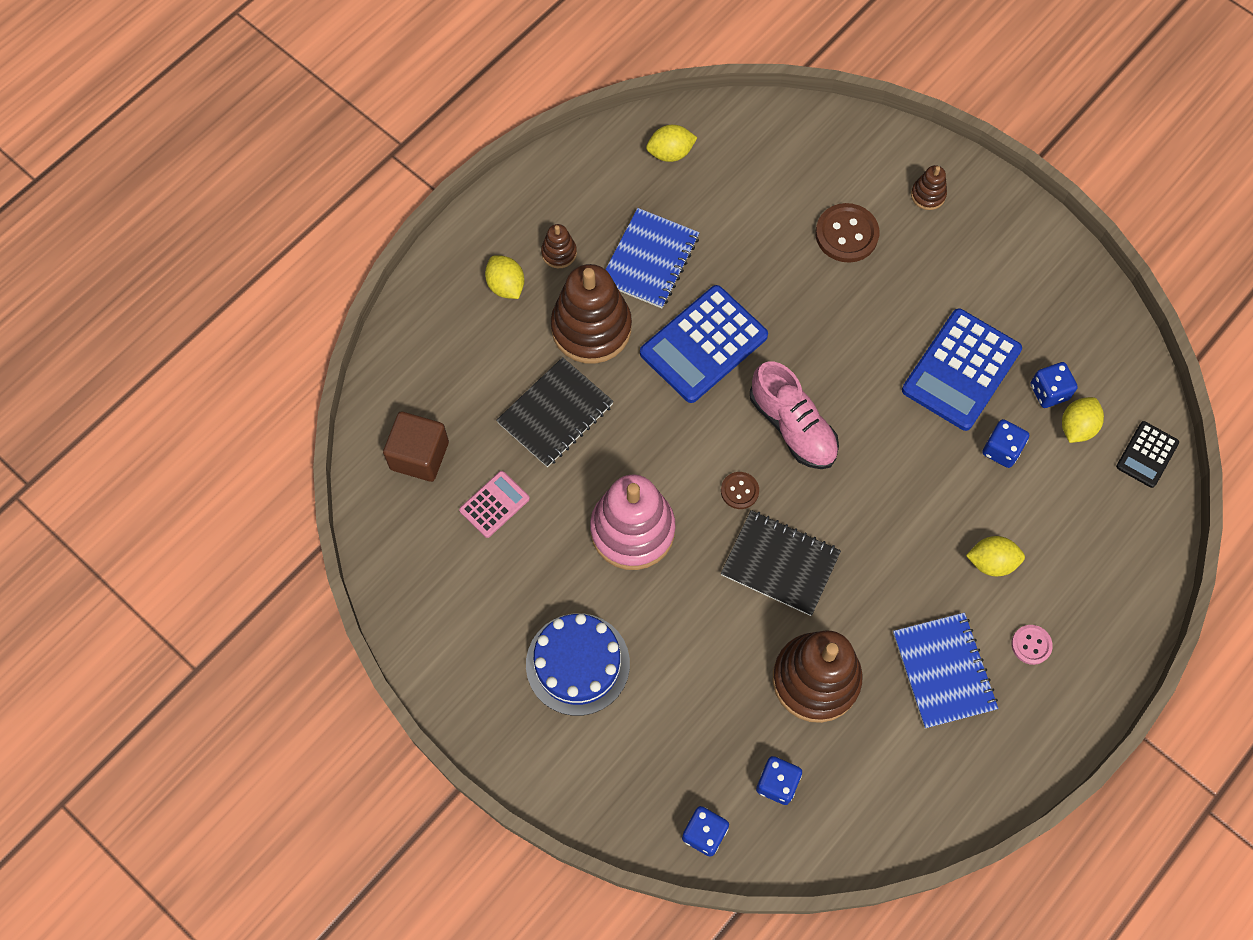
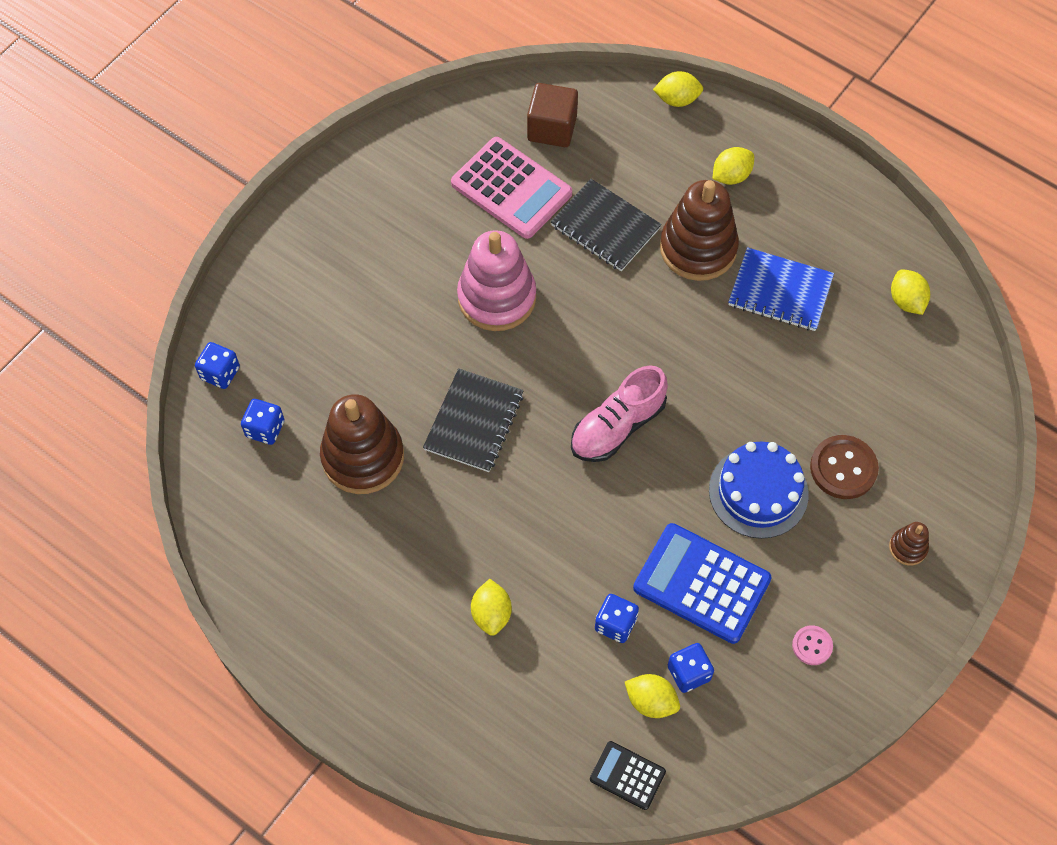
camera: 85 degrees right, 5 degrees down
pink calculator [459,471,530,538] -> pink calculator [451,137,572,239], size x1.91
blue cake [526,613,630,716] -> blue cake moved to [709,441,809,539]
brown stacking toy [541,224,577,268] -> none
blue calculator [640,285,768,403] -> none
brown button [721,472,759,509] -> none
blue notebook [893,613,998,728] -> none
pink button [1011,625,1053,665] -> pink button moved to [792,625,833,665]
none -> yellow lemon [653,71,703,107]

